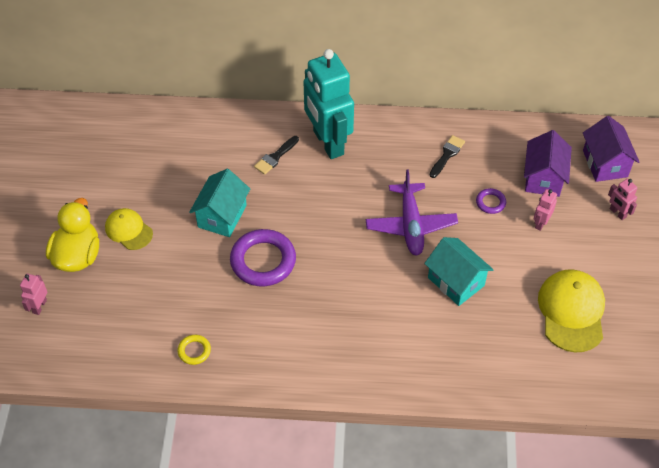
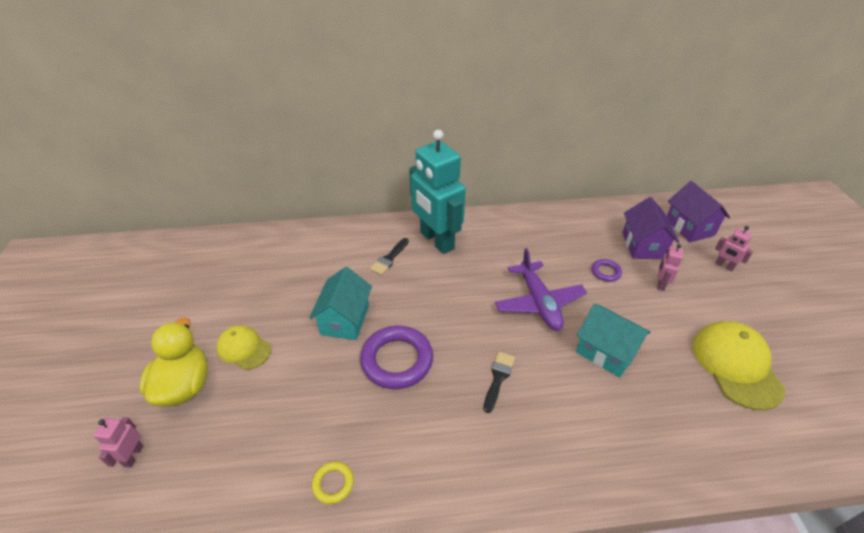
camera: 10 degrees left, 10 degrees down
black brush [430,135,465,178] -> black brush moved to [483,352,515,413]

